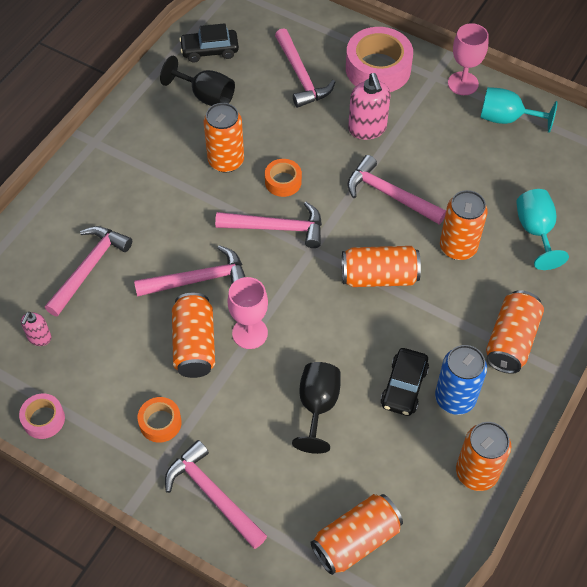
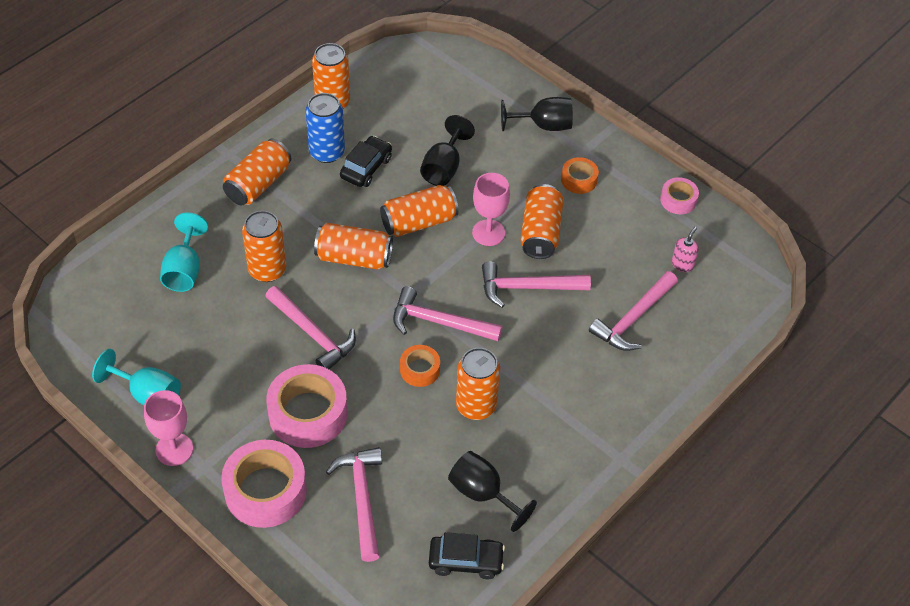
camera: 170 degrees left, 5 degrees down
pink hammer [165,440,267,549] -> black goblet [501,97,573,131]
orange can [311,494,403,575] -> orange can moved to [380,185,459,237]
pink soap dispenser [348,73,391,140] -> pink tape [266,364,347,448]

